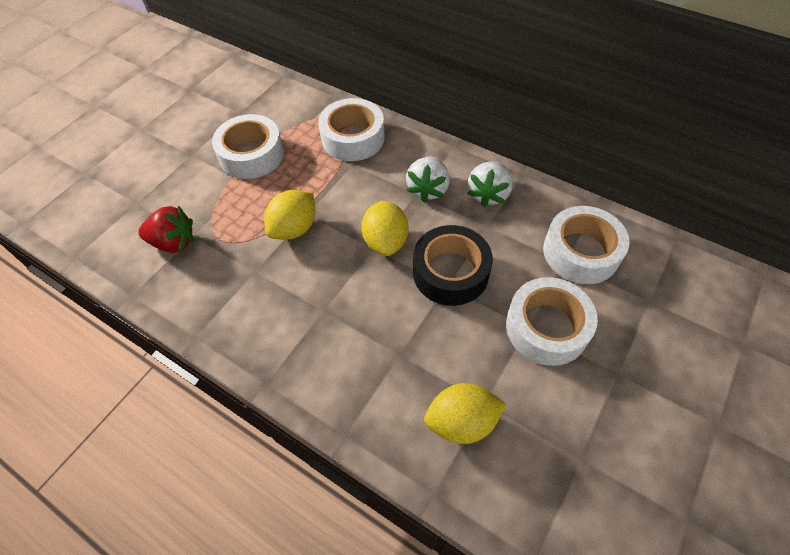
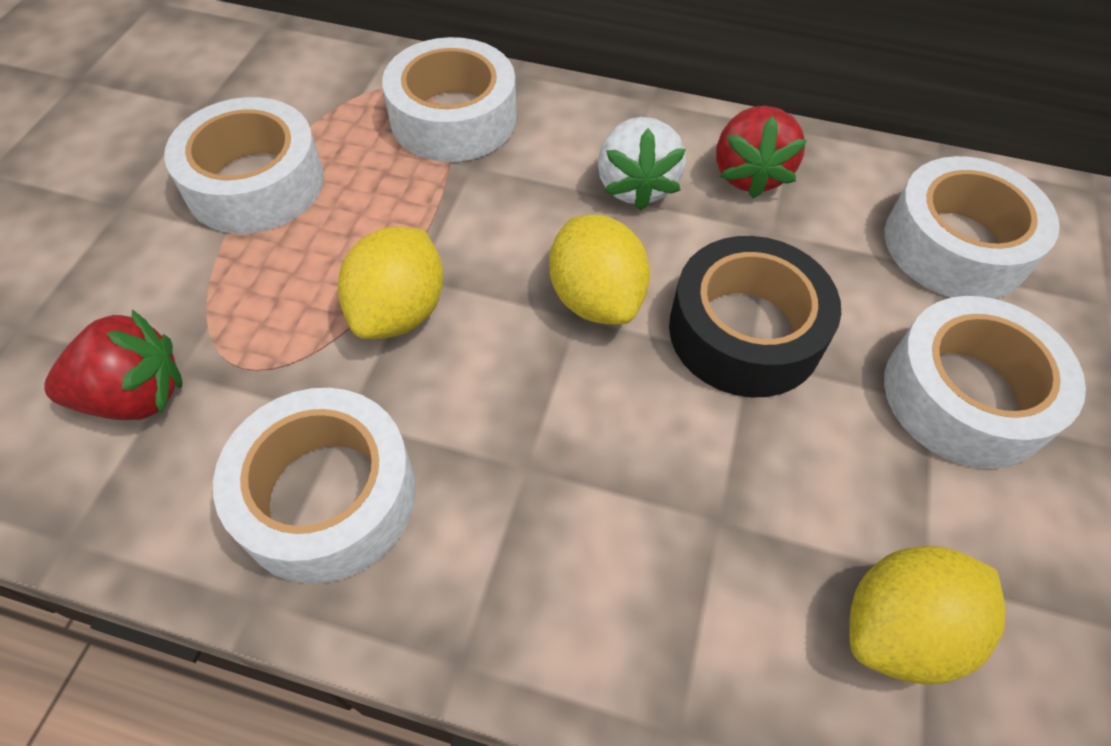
camera: 20 degrees left, 0 degrees up
white strawberry [467,161,513,207] -> red strawberry [716,106,807,198]
none -> white tape [213,388,415,584]

